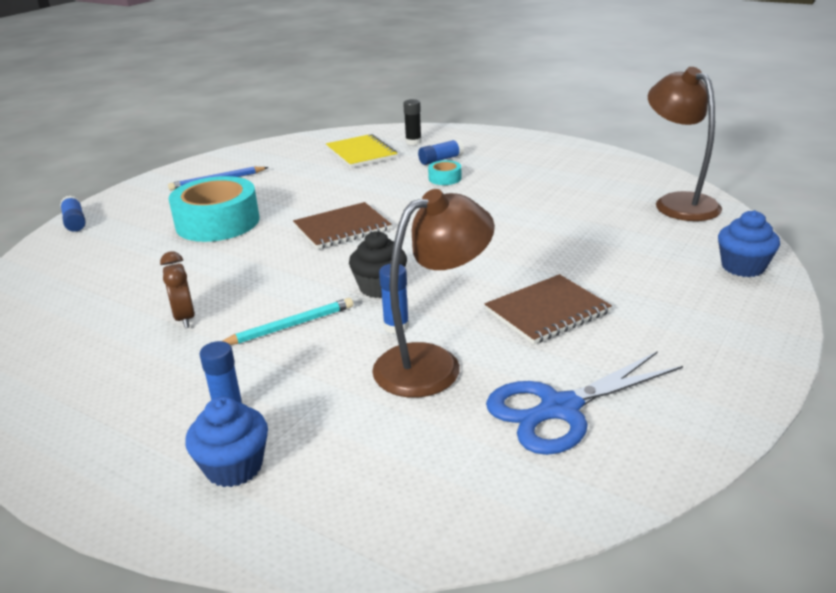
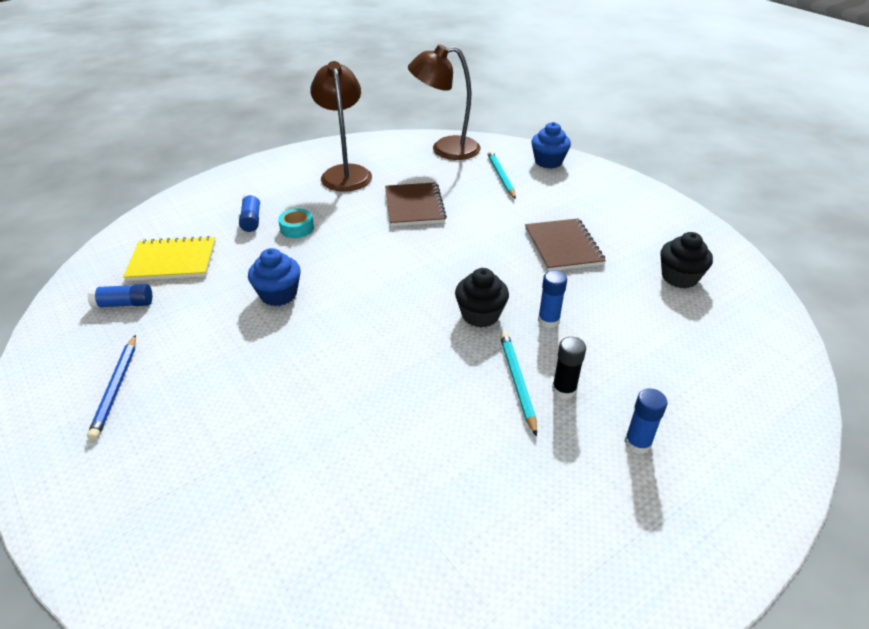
camera: 70 degrees left, 10 degrees up
blue glue stick [60,195,86,232] -> blue glue stick moved to [87,284,152,308]
brown clock [160,251,195,328] -> none
turquoise tape [169,176,259,242] -> none
blue cupcake [185,397,268,487] -> blue cupcake moved to [248,248,301,306]
brown notebook [293,202,392,249] -> brown notebook moved to [385,182,447,226]
brown lamp [372,189,495,398] -> brown lamp moved to [310,61,372,192]
black glue stick [403,99,422,145] -> black glue stick moved to [552,337,586,399]
blue scissors [486,351,683,455] -> black cupcake [661,232,713,288]
none -> turquoise pencil [488,151,516,199]

